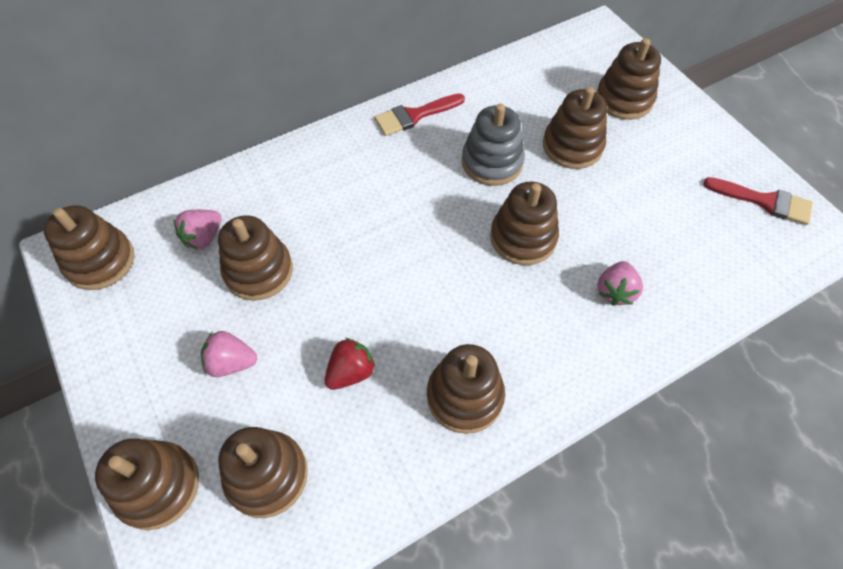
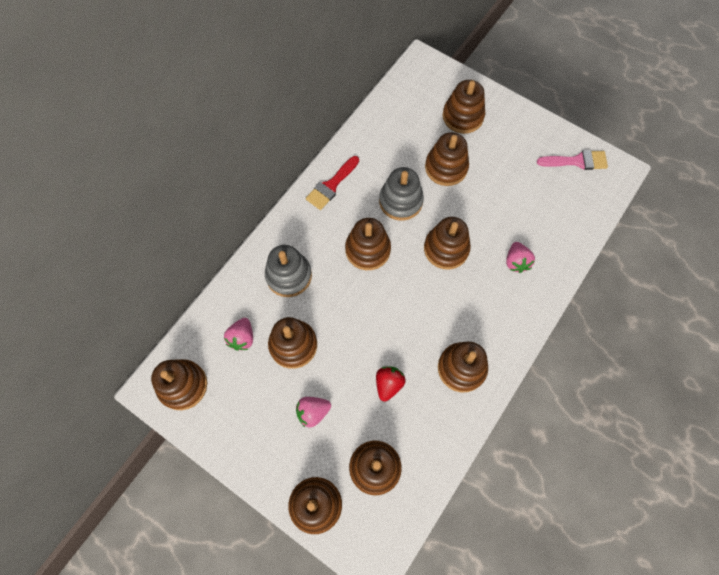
camera: 25 degrees left, 10 degrees up
red brush [703,177,813,225] -> pink brush [537,150,608,170]
none -> grey stacking toy [265,245,312,297]
none -> brown stacking toy [345,218,391,270]

